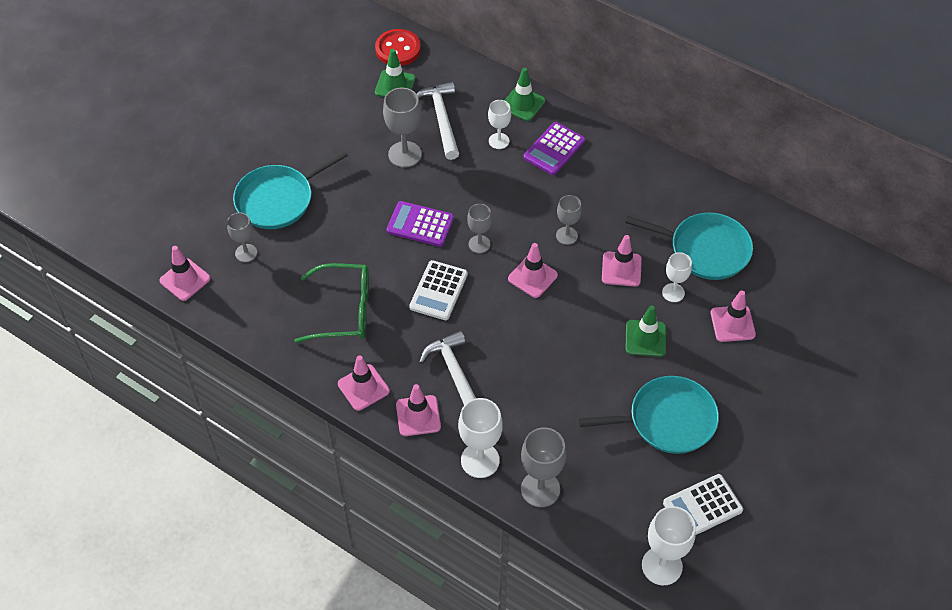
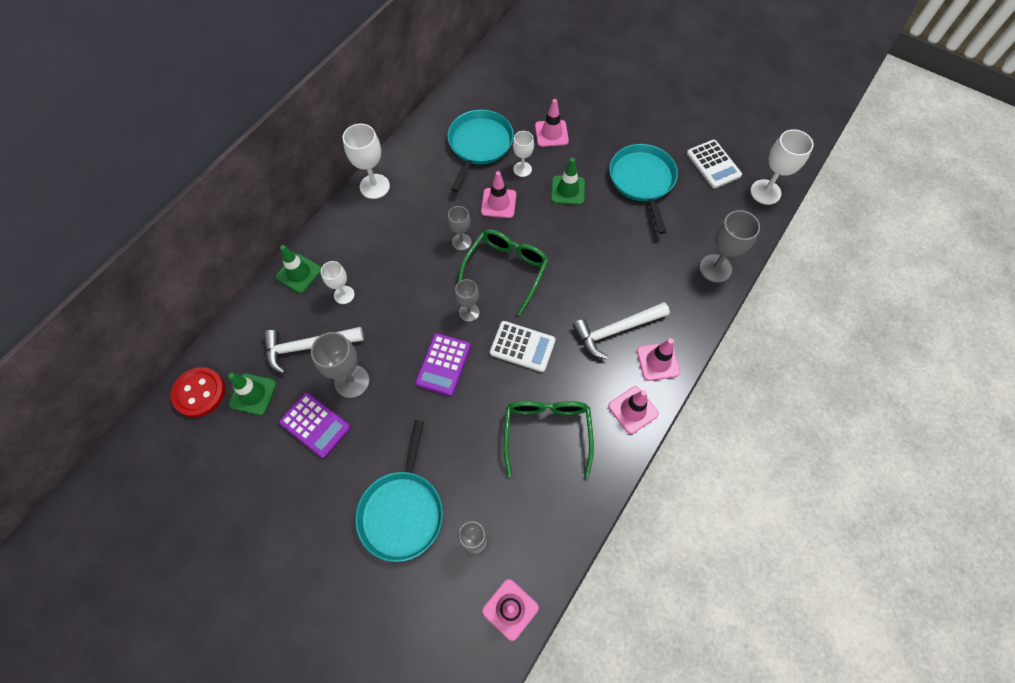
camera: 90 degrees left, 10 degrees up
turquoise pan [233,150,348,229] -> turquoise pan turned 45 degrees clockwise [355,420,443,562]
white goblet [458,398,503,478] -> white goblet moved to [342,124,390,199]
pink traffic cone [508,243,558,298] -> green glasses [458,229,549,315]
purple calculator [524,122,585,175] -> purple calculator moved to [279,392,351,458]

